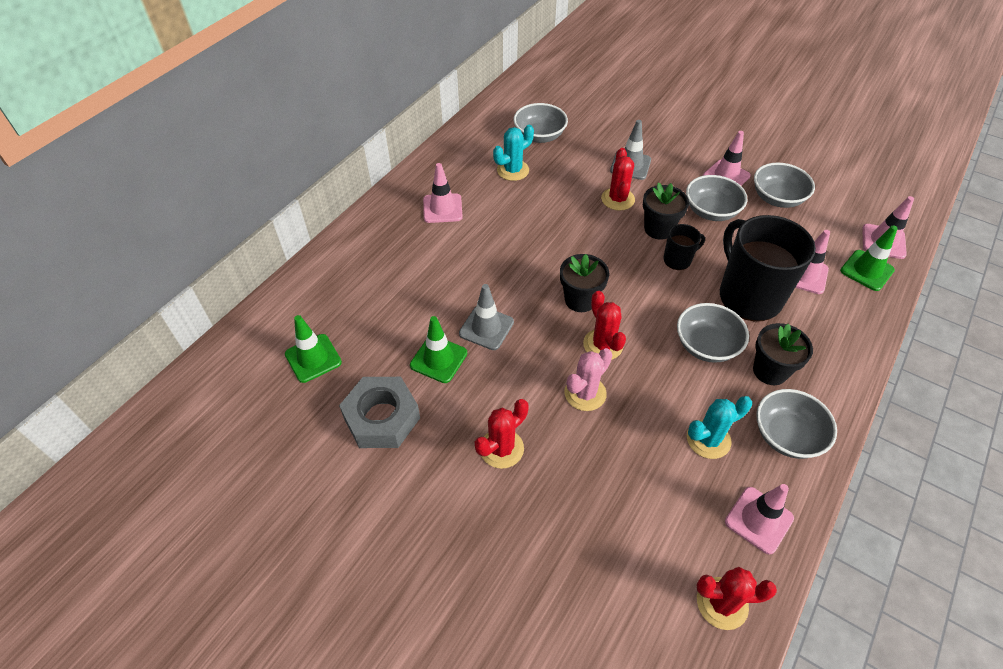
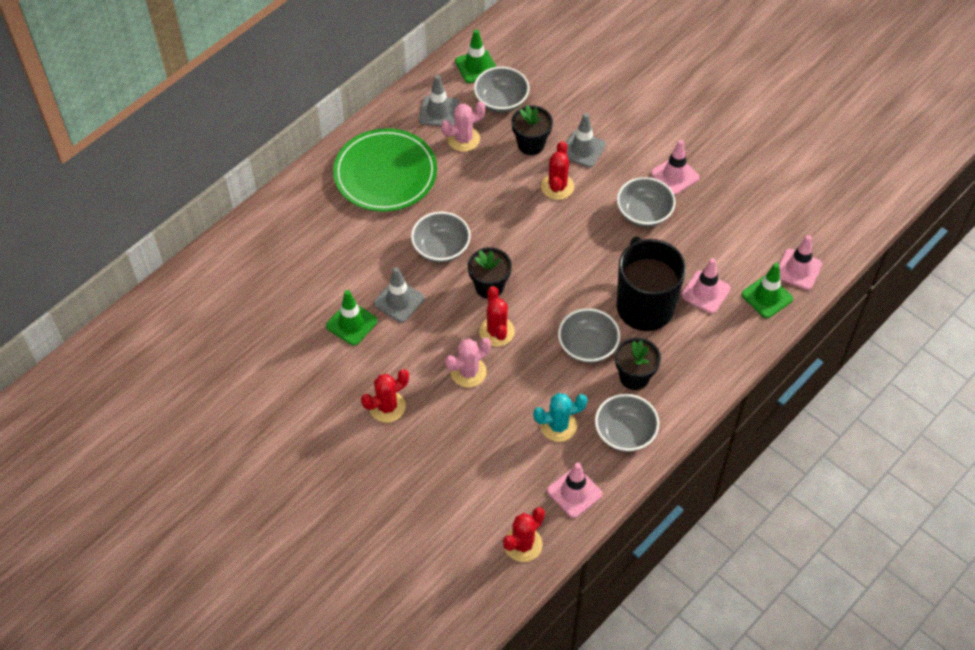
camera: 10 degrees right, 5 degrees up
green traffic cone [285,315,342,383] -> green traffic cone moved to [455,29,496,83]
grey nut [339,377,420,448] -> none
pink traffic cone [423,163,463,223] -> green plate [333,128,437,212]
turquoise cactus [493,125,534,181] -> pink cactus [441,101,485,152]
black flower pot [643,183,689,240] -> black flower pot moved to [511,105,553,155]
black mug [663,224,705,270] -> none
red cactus [696,567,777,630] -> red cactus turned 60 degrees counterclockwise [503,507,545,562]
grey bowl [754,163,815,208] -> grey bowl moved to [411,212,471,263]
none -> grey traffic cone [419,75,459,126]

